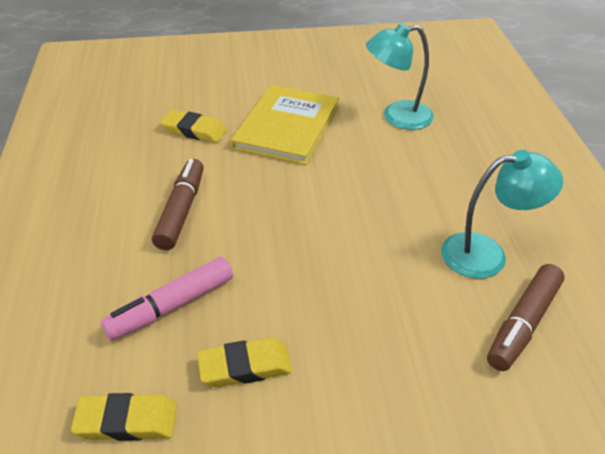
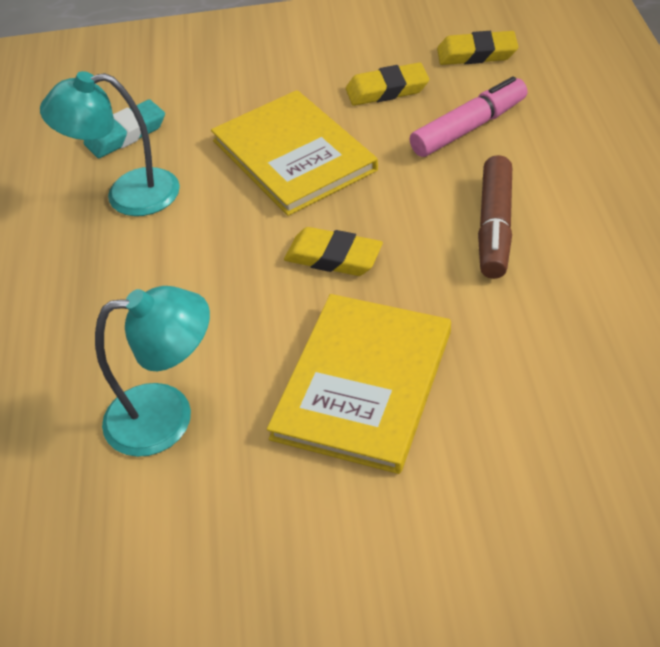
camera: 175 degrees left, 5 degrees up
yellow eraser [161,110,227,143] -> yellow eraser moved to [284,227,383,276]
brown marker [487,264,564,371] -> turquoise eraser [84,99,165,158]
none -> yellow book [211,90,378,216]

